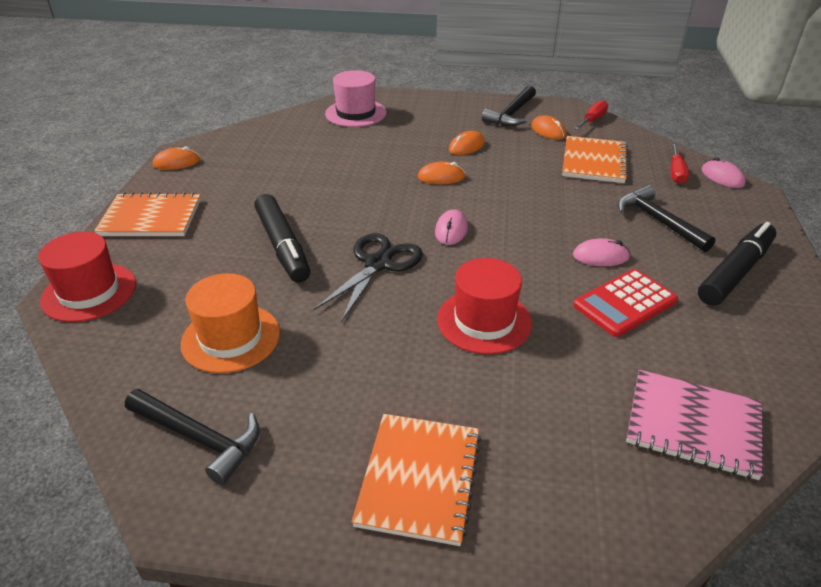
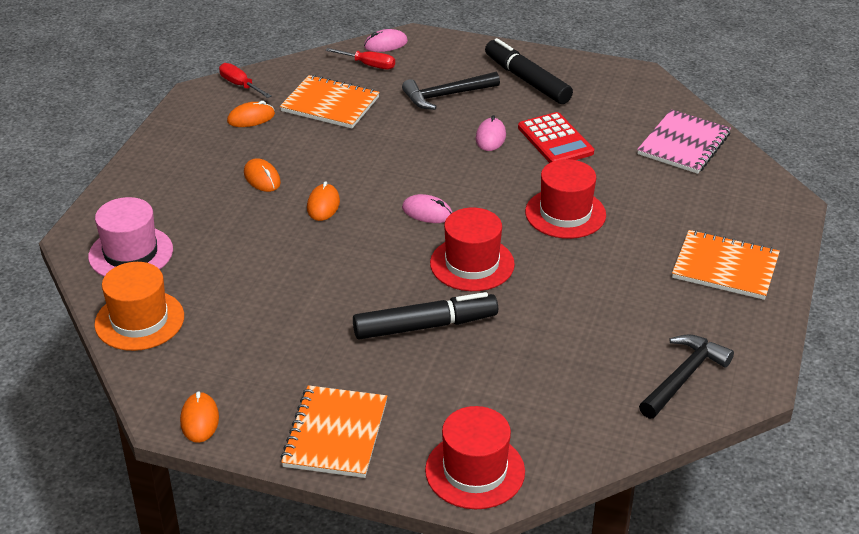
camera: 80 degrees left, 0 degrees up
orange hat [181,273,280,373] -> orange hat moved to [94,262,184,351]
black scissors [313,233,423,322] -> red hat [430,207,515,291]
black hammer [482,86,536,126] -> none

